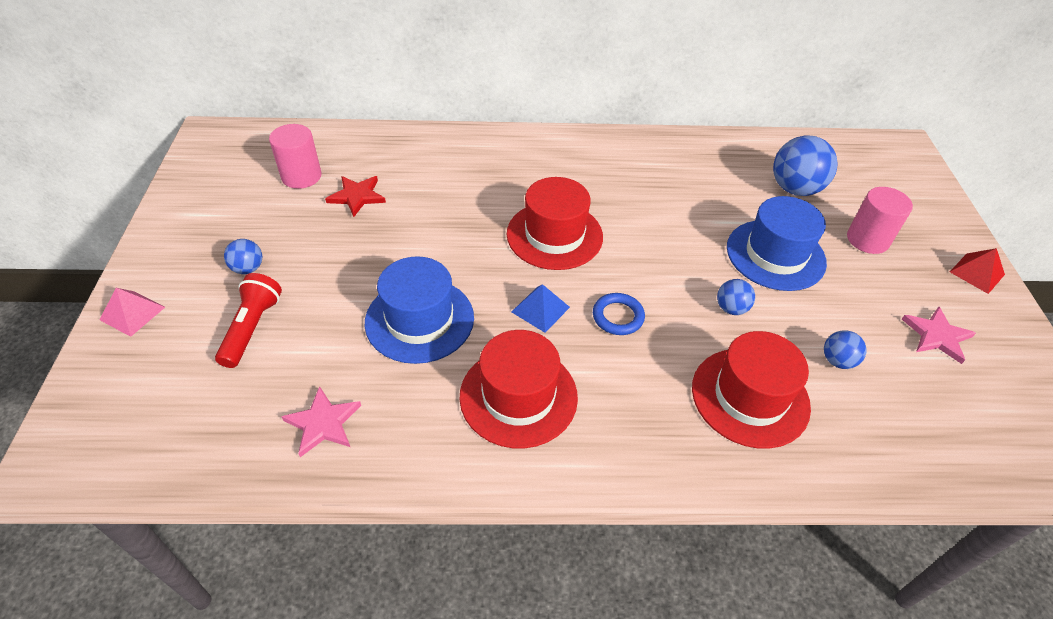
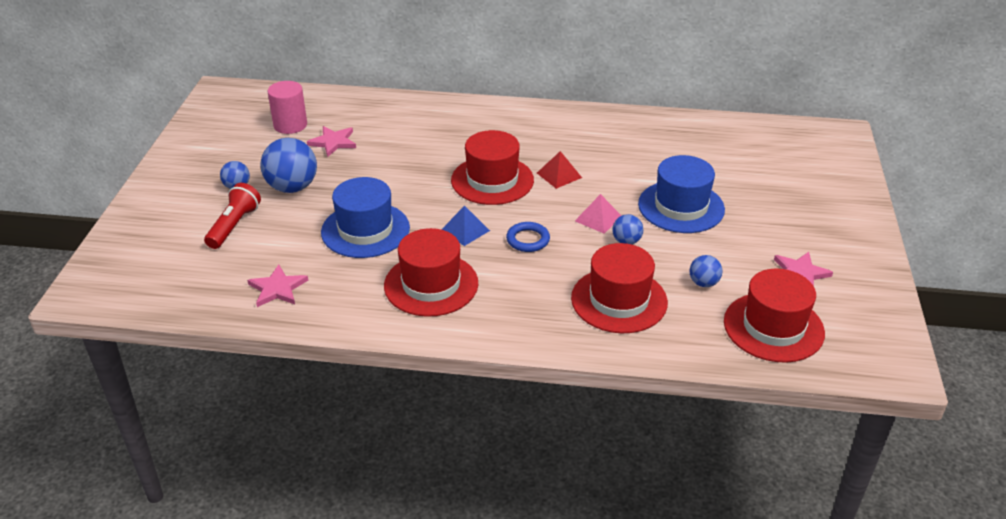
camera: 10 degrees right, 10 degrees down
pink pyramid [99,288,165,337] -> pink pyramid moved to [575,194,621,234]
red star [325,176,386,217] -> pink star [307,126,356,157]
blue ball [773,135,838,196] -> blue ball moved to [260,138,317,193]
pink cylinder [847,187,913,254] -> none
red pyramid [950,248,1005,294] -> red pyramid moved to [537,151,582,189]
none -> red hat [724,269,825,363]

